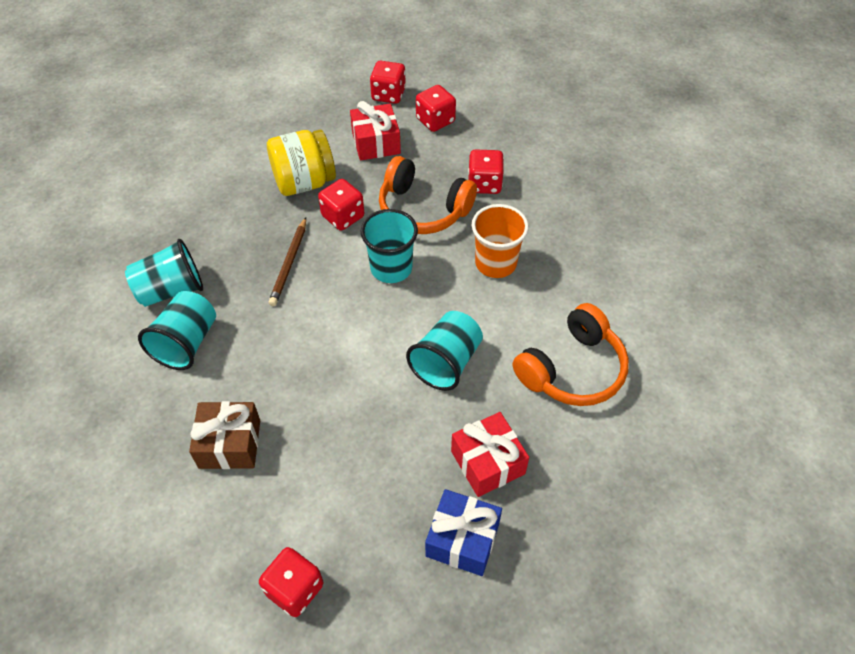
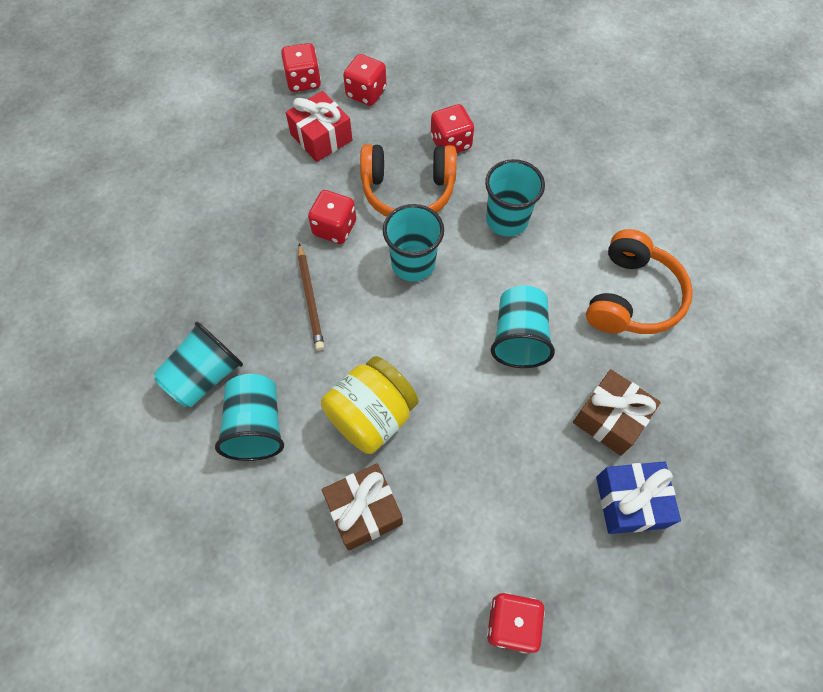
camera: 25 degrees left, 10 degrees up
yellow jar [267,130,336,196] -> yellow jar moved to [321,356,418,454]
red gift [451,412,529,497] -> brown gift [573,369,661,456]
orange cup [472,204,529,278] -> turquoise cup [485,159,545,237]

